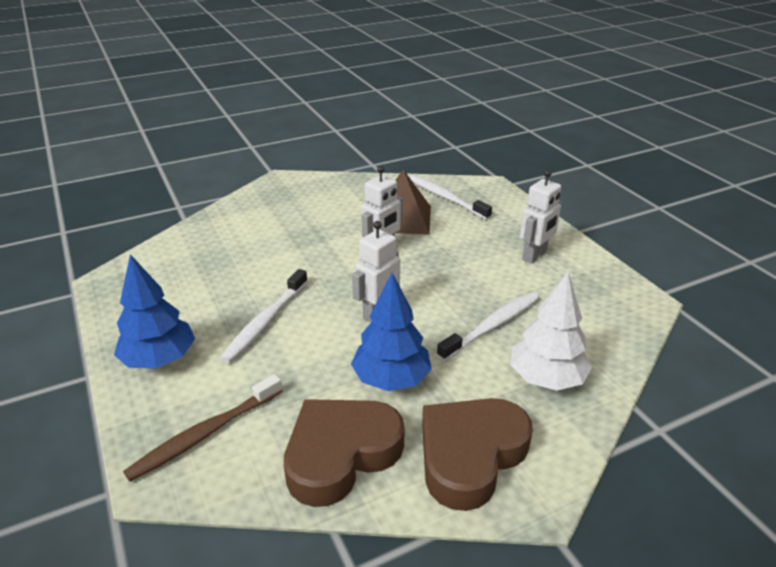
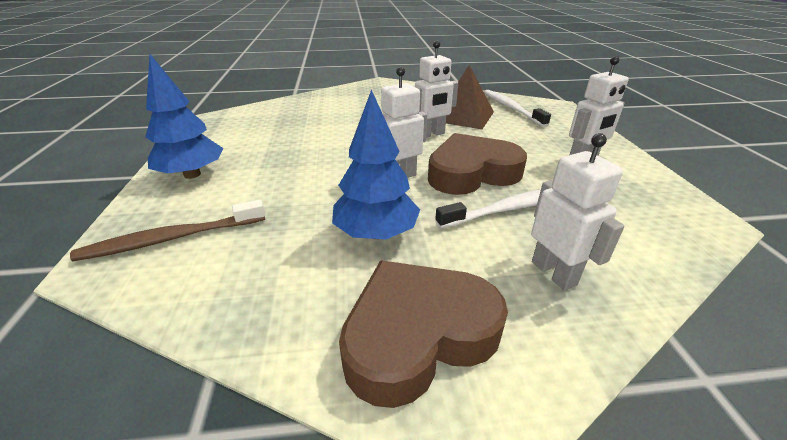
camera: 20 degrees right, 0 degrees up
white toothbrush [220,269,308,363] -> none
brown heart [284,399,405,507] -> brown heart moved to [428,133,527,195]
white tree [511,272,592,391] -> white robot [531,133,624,291]

